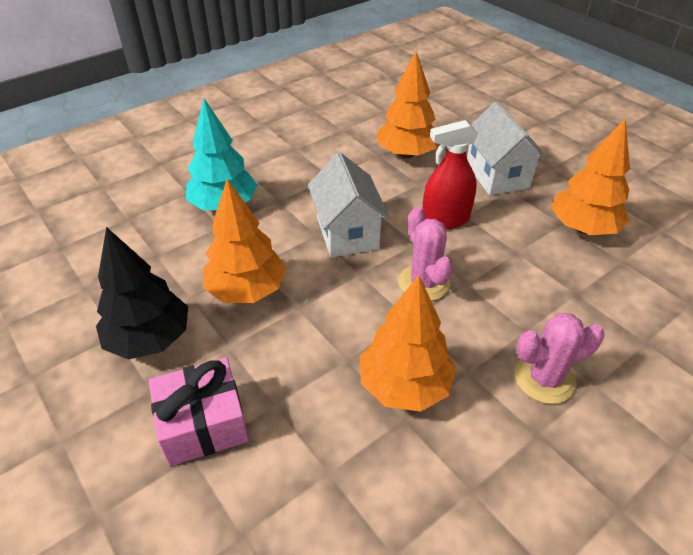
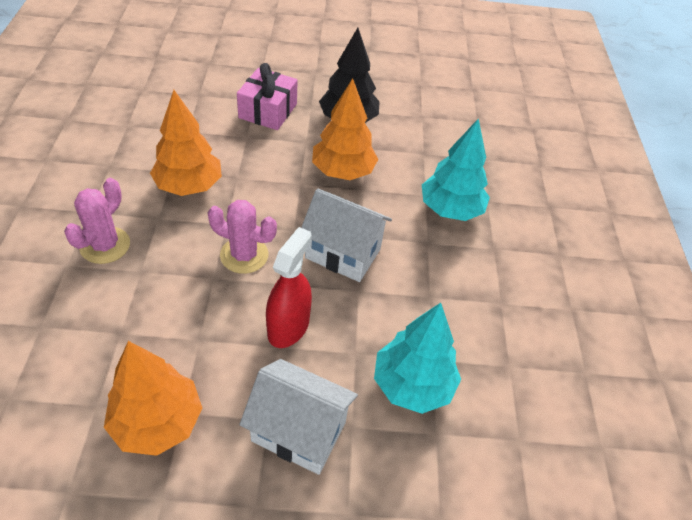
camera: 125 degrees right, 5 degrees up
orange tree [377,51,438,158] -> turquoise tree [374,303,461,414]

